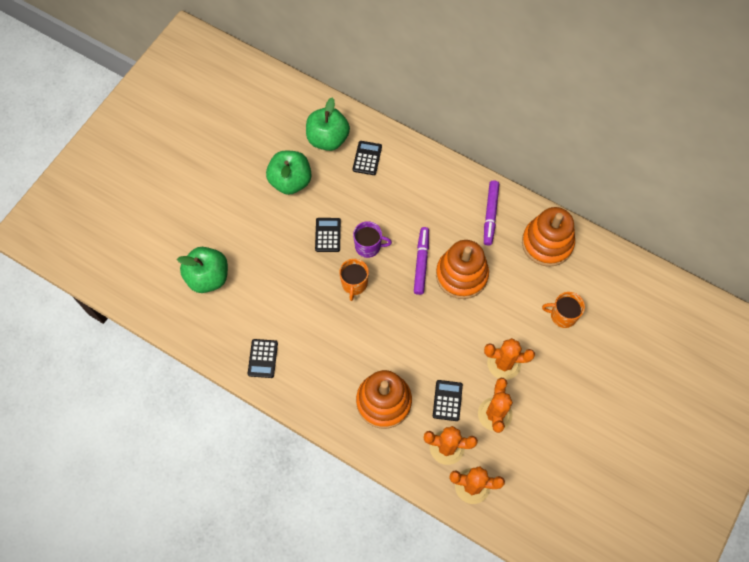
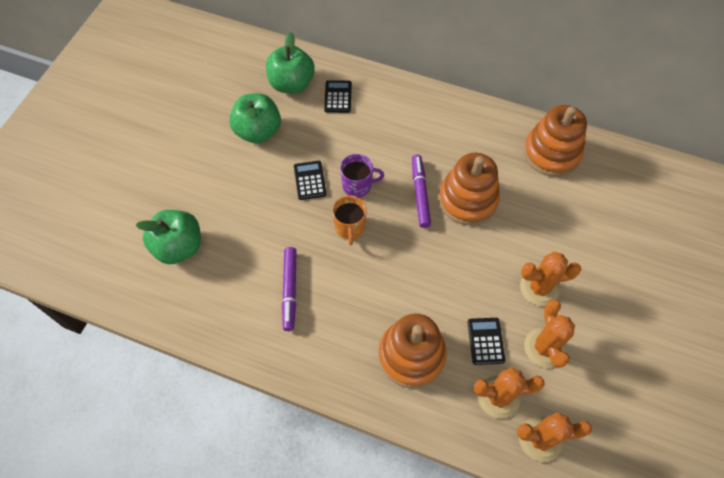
camera: 10 degrees left, 5 degrees down
black calculator [248,339,278,378] -> none
purple marker [484,180,499,246] -> purple marker moved to [282,247,297,331]
orange mug [542,292,585,328] -> none

